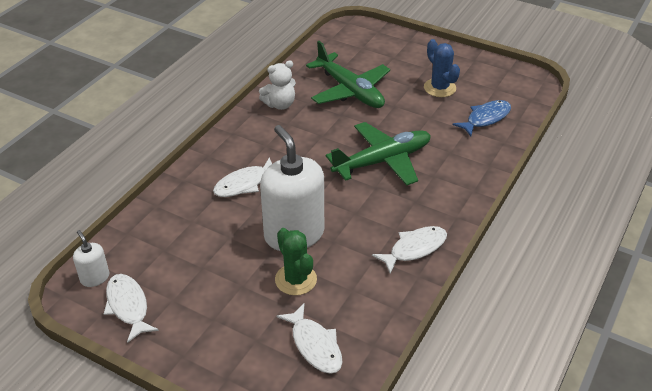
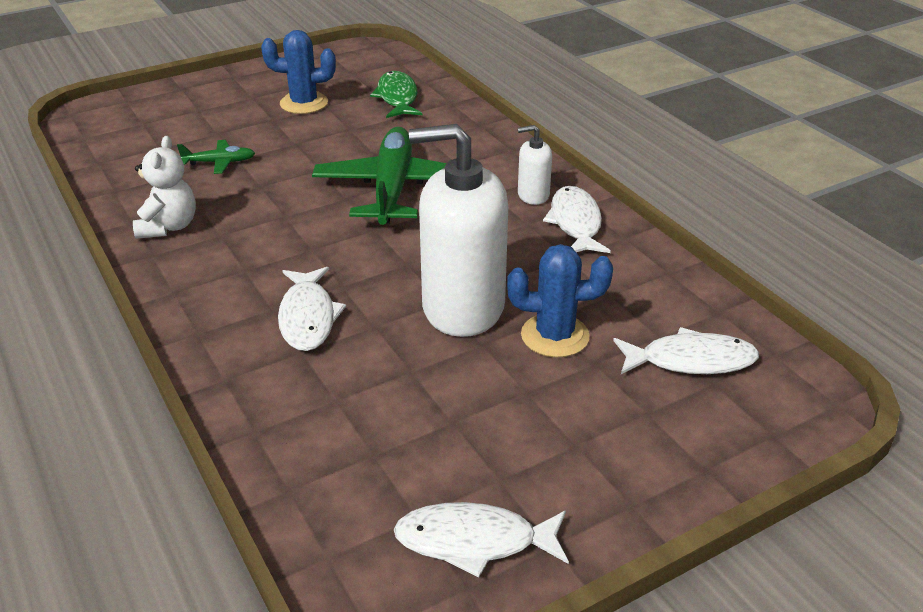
camera: 60 degrees left, 5 degrees down
white soap dispenser [73,230,109,287] -> white soap dispenser moved to [518,125,552,205]
green cactus [275,228,317,295] -> blue cactus [507,244,613,357]
green plane [306,41,390,108] -> green plane [177,140,255,174], size x0.44
blue fish [452,100,511,136] -> green fish [370,71,422,118]

